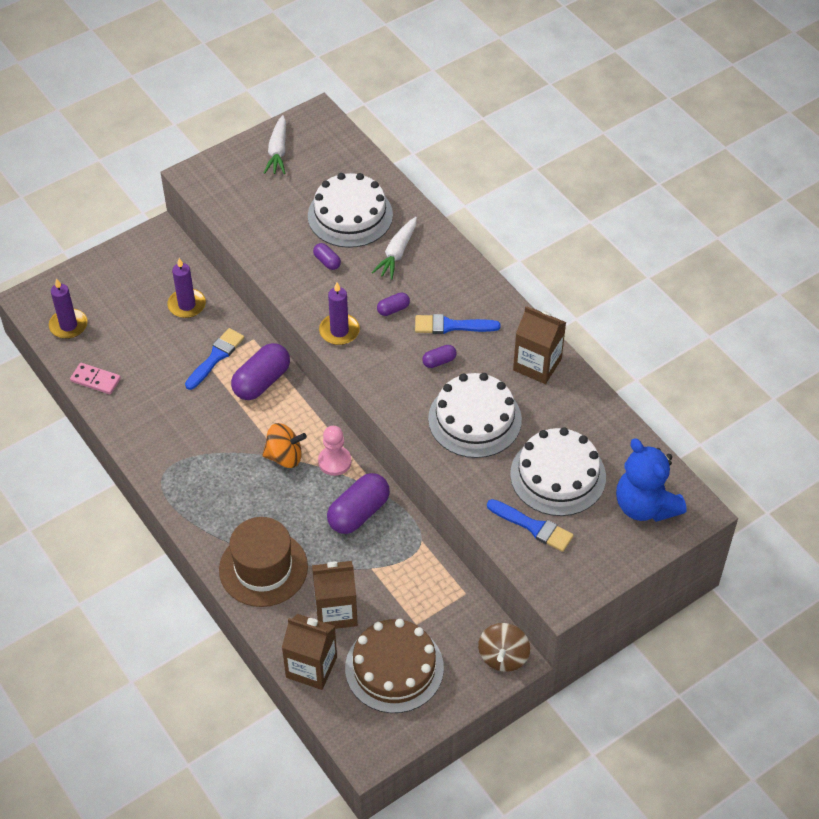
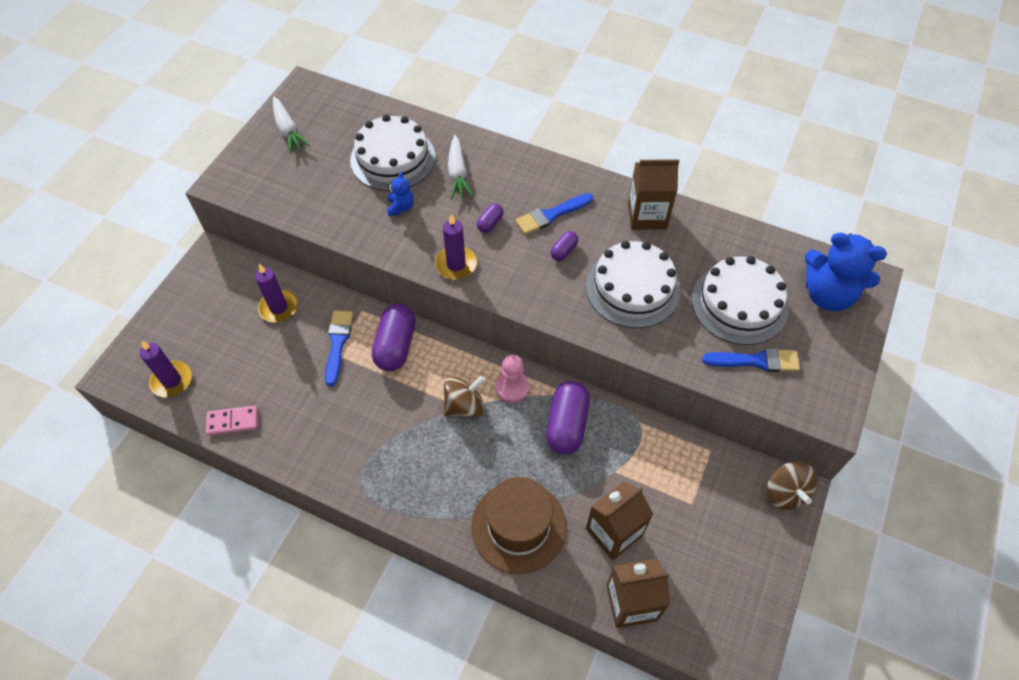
camera: 30 degrees left, 5 degrees up
orange spinning top [262,423,307,468] -> brown spinning top [444,376,485,417]
purple capsule [313,243,341,270] -> blue teddy bear [387,171,414,216]
brown cake [345,619,444,713] -> none

